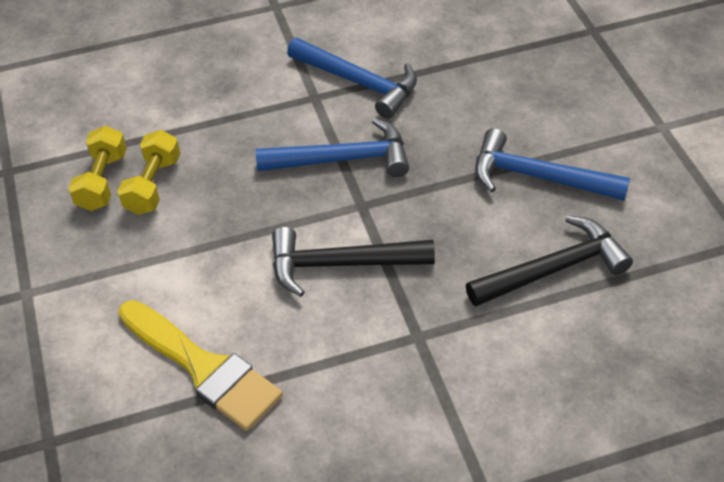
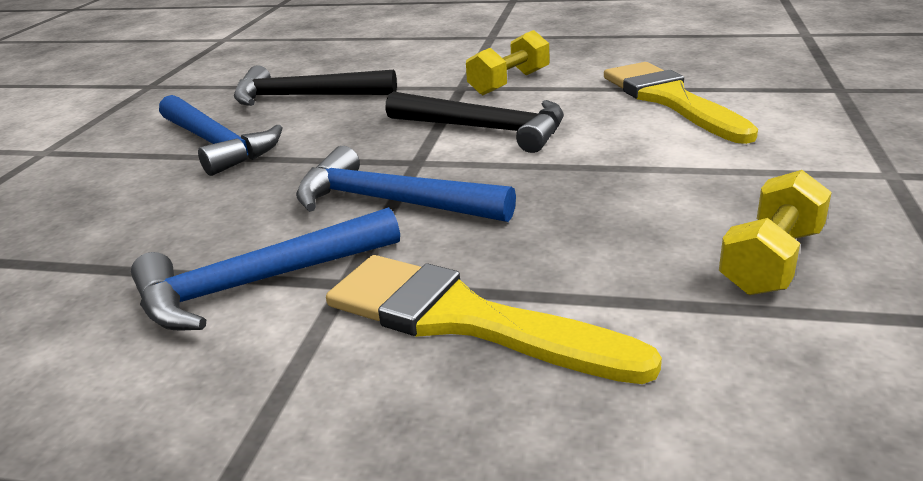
camera: 150 degrees left, 20 degrees down
yellow dumbbell [118,130,180,215] -> yellow dumbbell moved to [466,30,549,95]
blue hammer [287,38,417,119] -> blue hammer turned 90 degrees counterclockwise [131,207,400,330]
none -> yellow brush [326,255,662,384]

